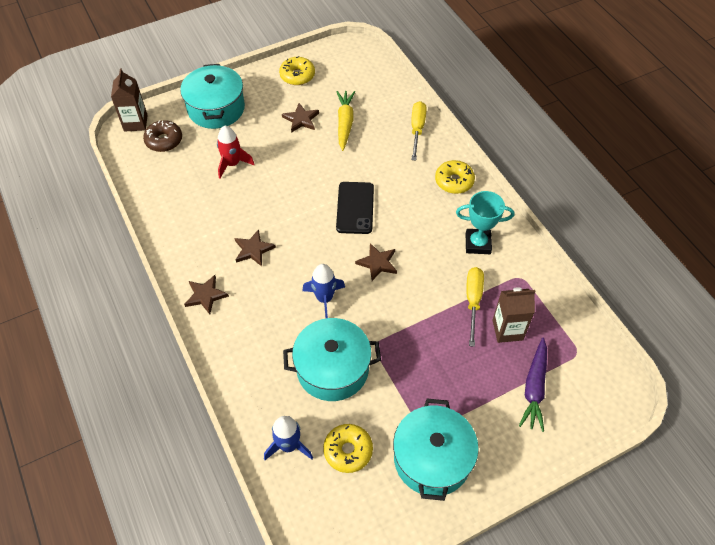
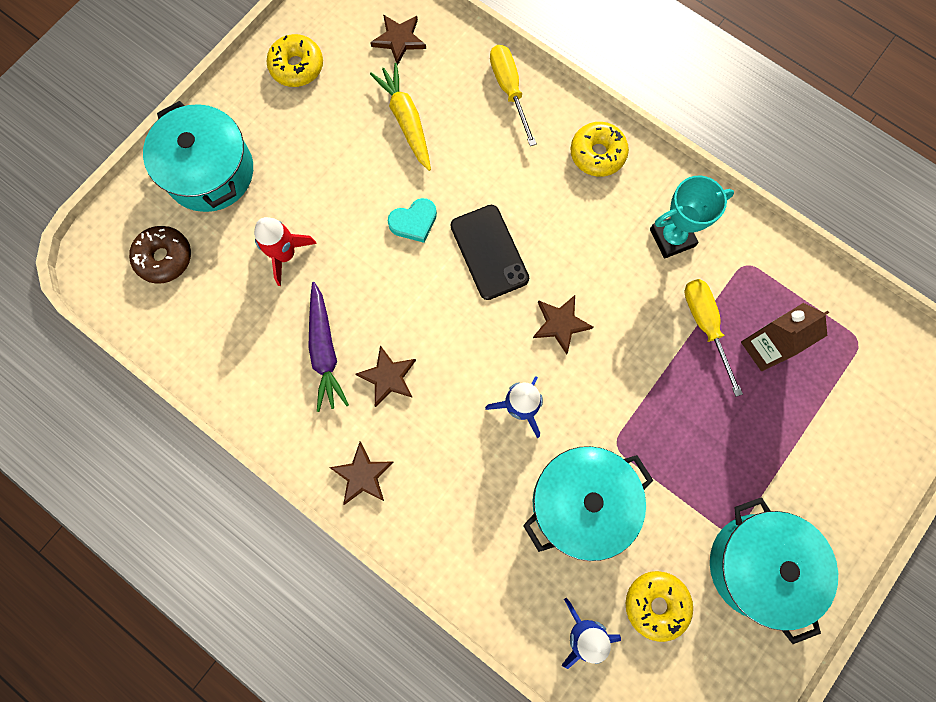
camera: 25 degrees left, 20 degrees up
brown carton [111,68,147,132] -> none
brown star [282,103,319,133] -> brown star moved to [370,14,426,66]
purple carrot [519,338,547,432] -> purple carrot moved to [308,282,349,412]
none -> turquoise heart [388,198,437,243]

